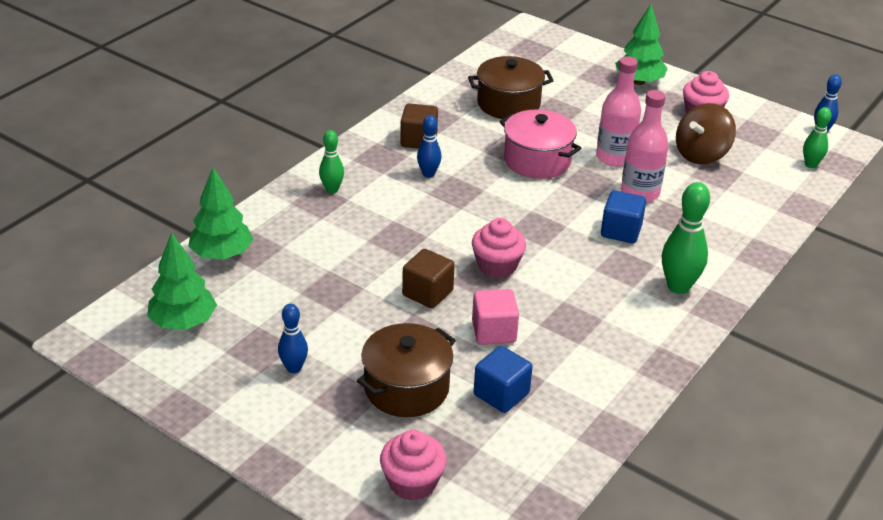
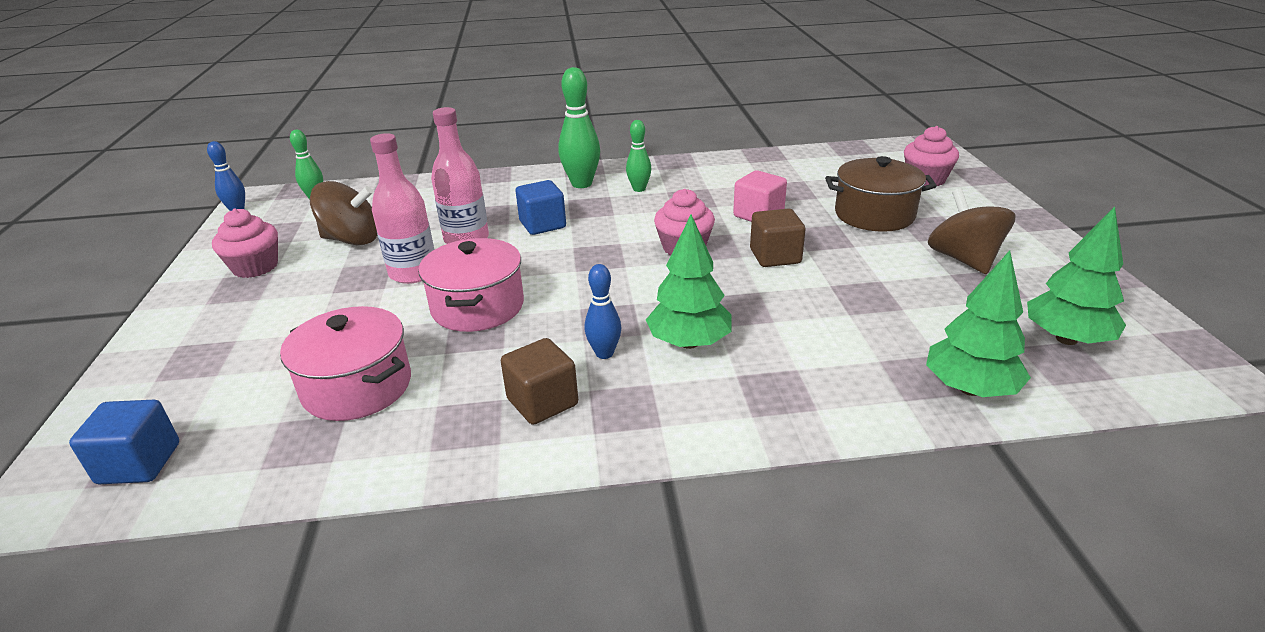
camera: 130 degrees left, 5 degrees down
blue bowling pin [278,304,308,373] -> brown spinning top [928,188,1016,274]
green bowling pin [319,130,344,194] -> green bowling pin moved to [626,120,652,192]
brown pot [468,56,554,119] -> pink pot [280,306,411,421]
blue cube [474,346,533,413] -> blue cube moved to [69,400,179,484]
green tree [615,4,668,85] -> green tree moved to [646,214,732,349]

